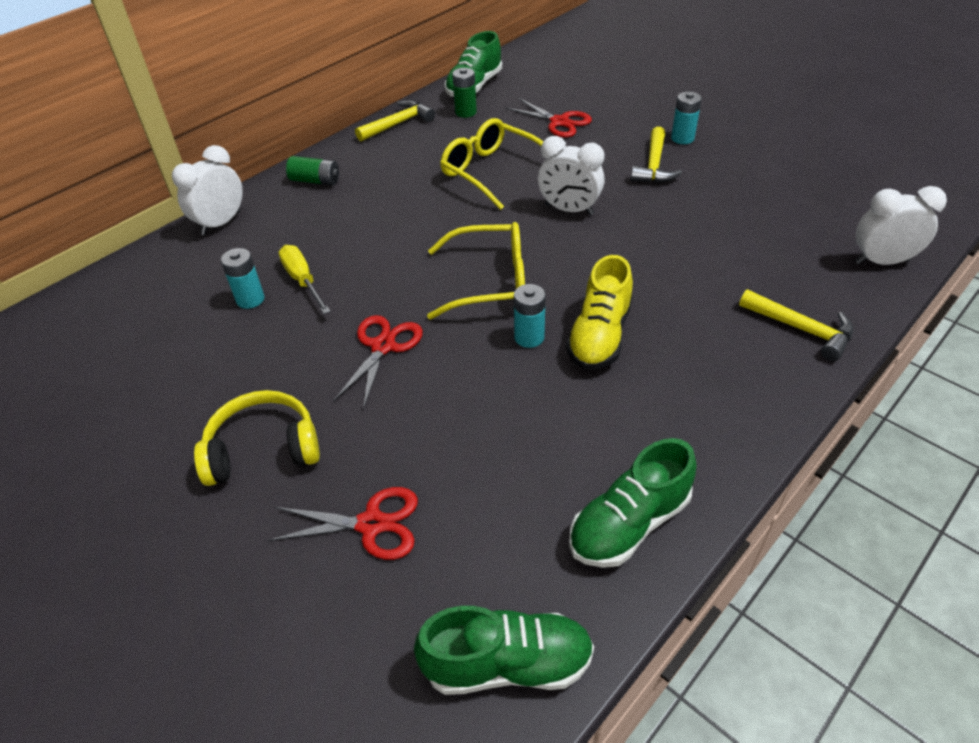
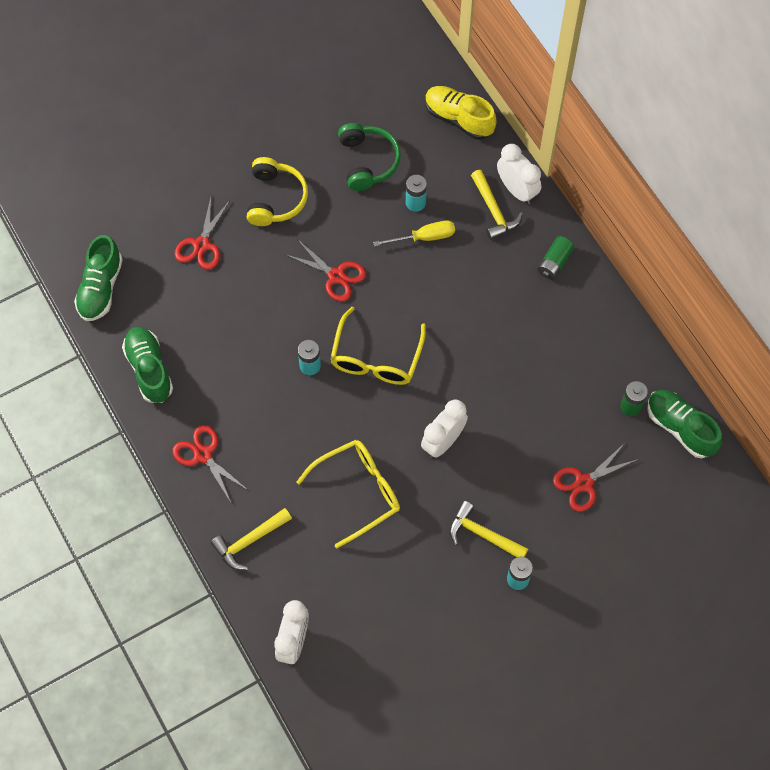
camera: 105 degrees right, 20 degrees up
yellow hammer [355,100,435,141] -> yellow hammer moved to [471,170,523,240]
yellow glasses [440,118,543,210] -> yellow glasses moved to [296,440,400,548]
yellow shoe [566,255,633,370] -> yellow shoe moved to [425,86,497,140]
none -> red scissors [172,425,249,502]
none -> green headphones [338,123,401,191]

